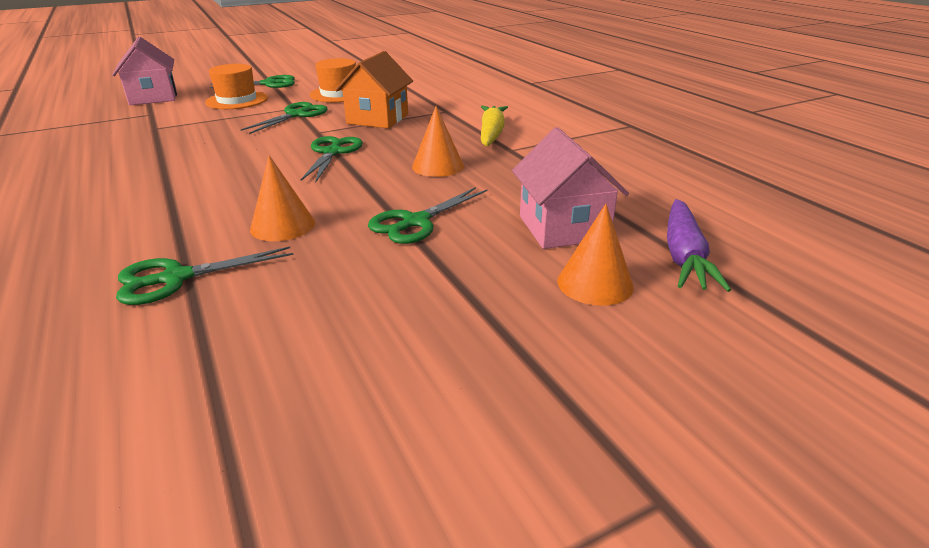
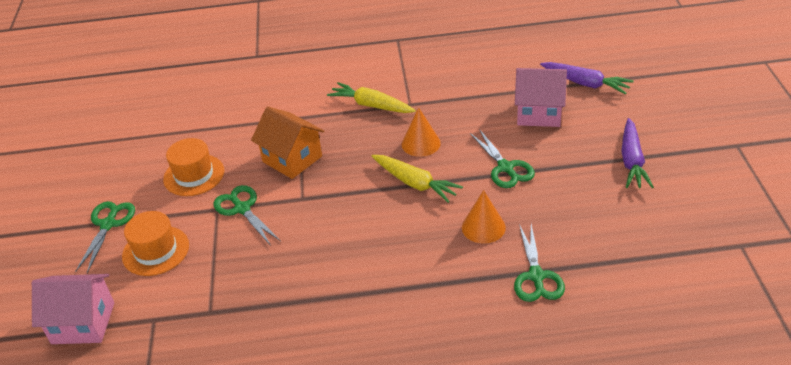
camera: 65 degrees left, 10 degrees up
green scissors [301,136,363,183] -> none
orange cone [557,204,634,306] -> none
none -> yellow carrot [372,155,463,203]
none -> purple carrot [621,118,654,188]

